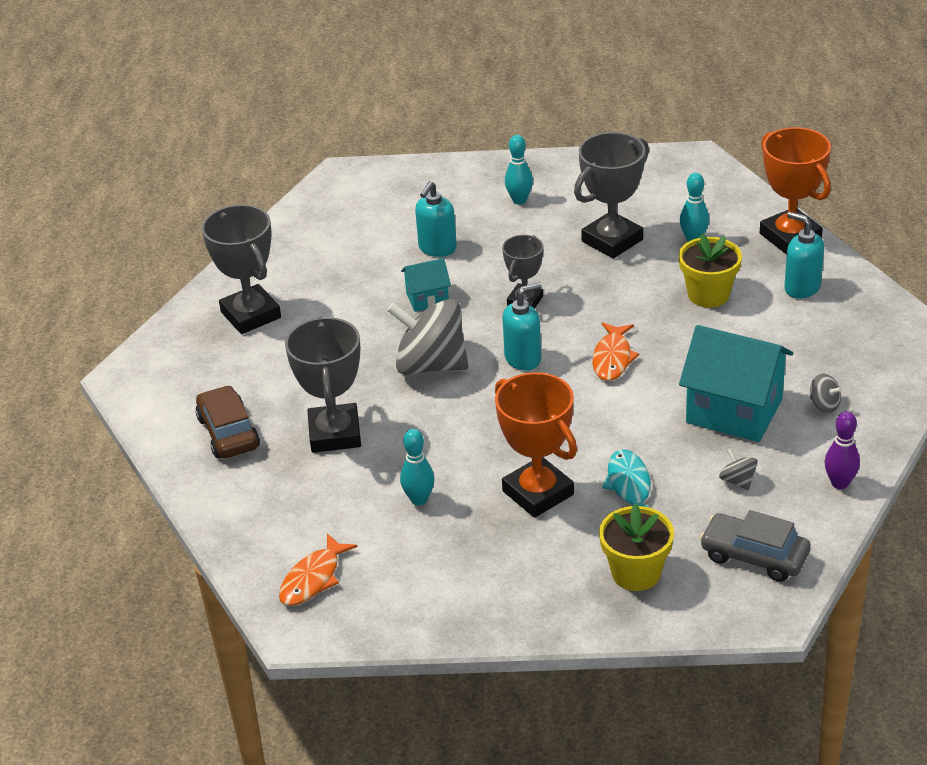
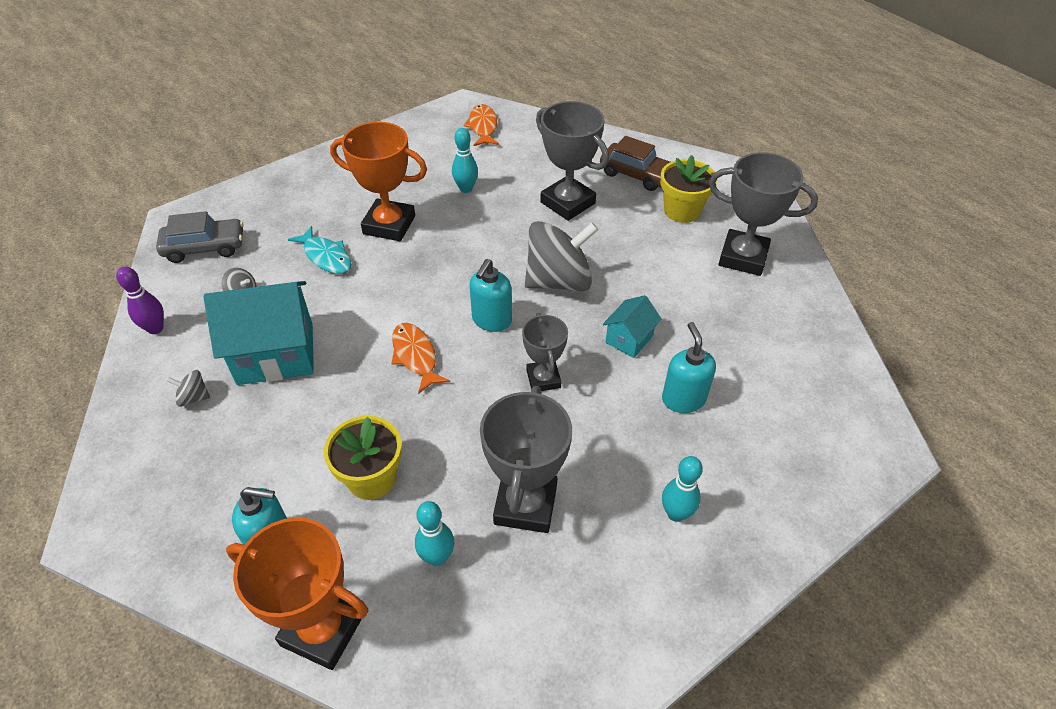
camera: 140 degrees right, 10 degrees up
yellow flower pot [599,504,674,591] -> yellow flower pot moved to [660,155,717,223]

